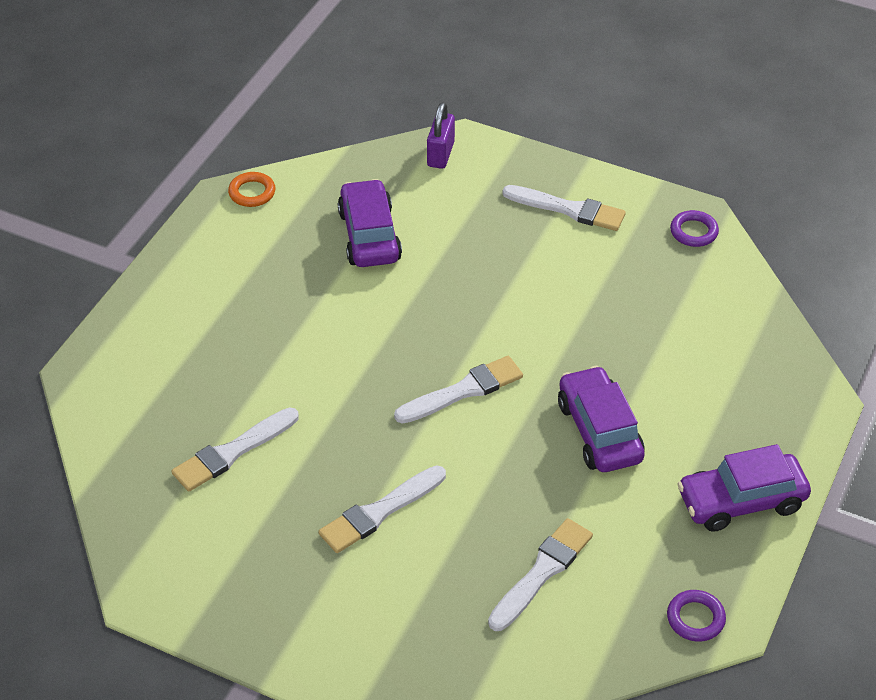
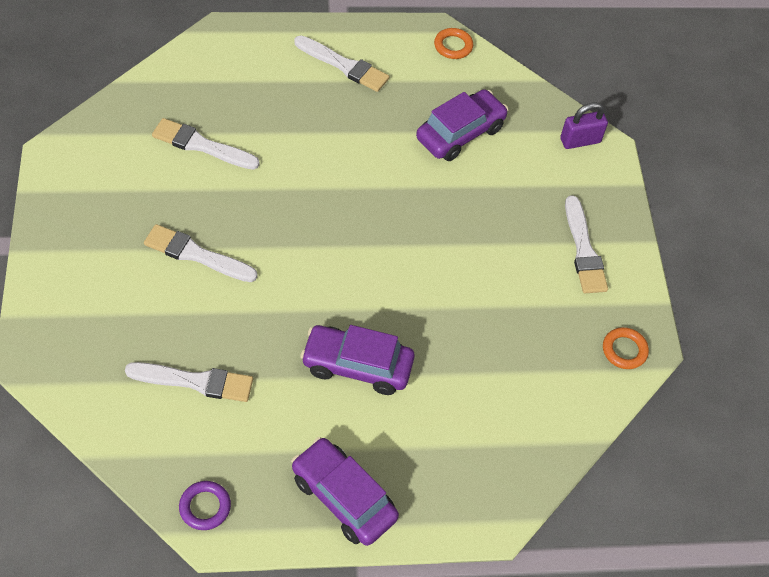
camera: 55 degrees right, 10 degrees up
white brush [394,356,523,424] -> white brush moved to [294,36,389,92]
purple car [558,366,645,472] -> purple car turned 120 degrees counterclockwise [300,325,415,395]
purple ring [670,210,719,247] -> orange ring [603,327,649,369]

